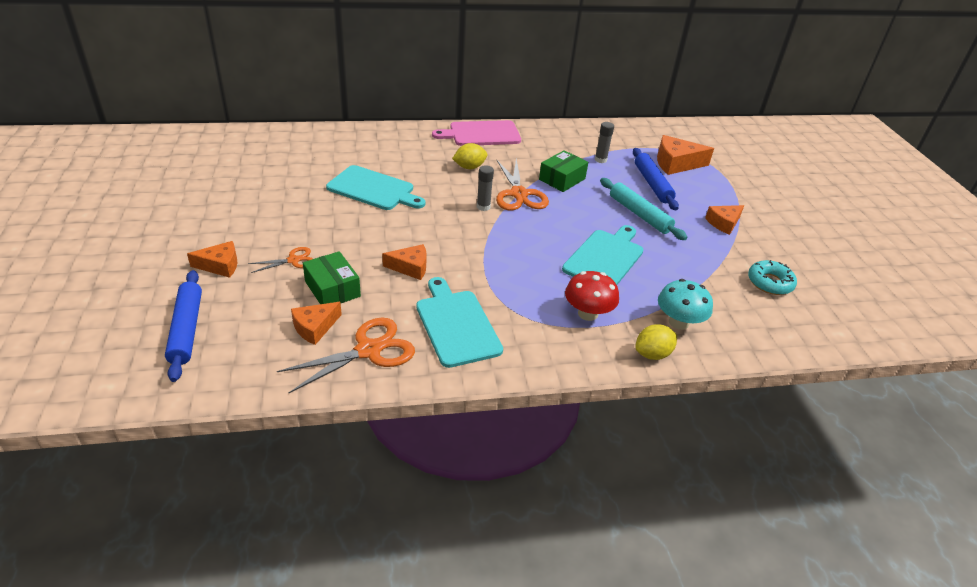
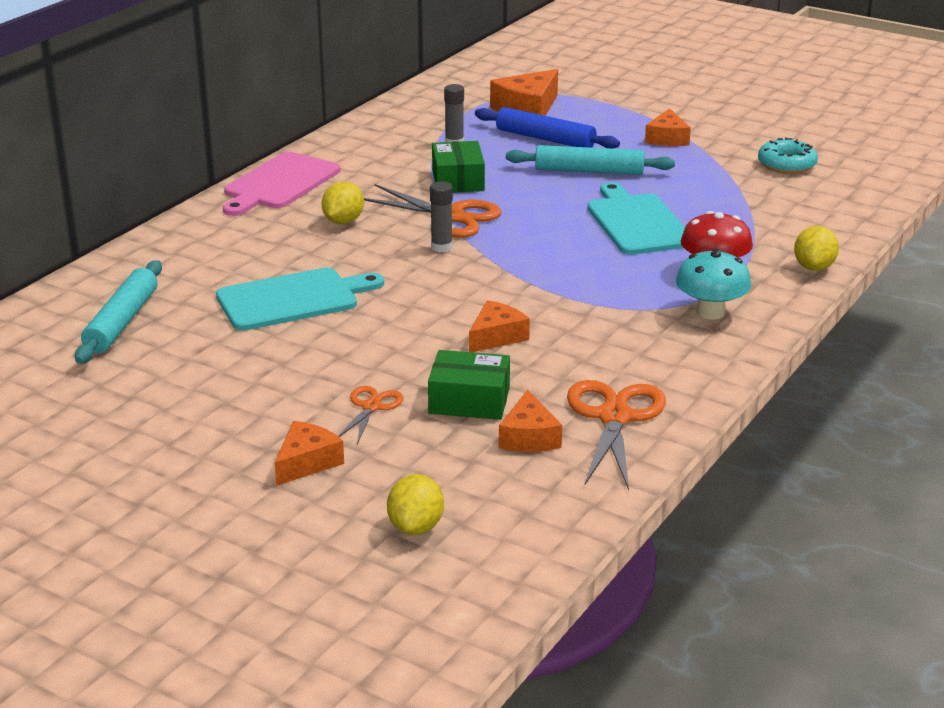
camera: 45 degrees left, 10 degrees down
blue rolling pin [165,270,202,382] -> yellow lemon [387,474,444,535]
turquoise cutting board [416,277,503,368] -> none
turquoise mushroom [658,279,713,330] -> turquoise mushroom moved to [676,249,751,319]
none -> turquoise rolling pin [75,260,162,364]

